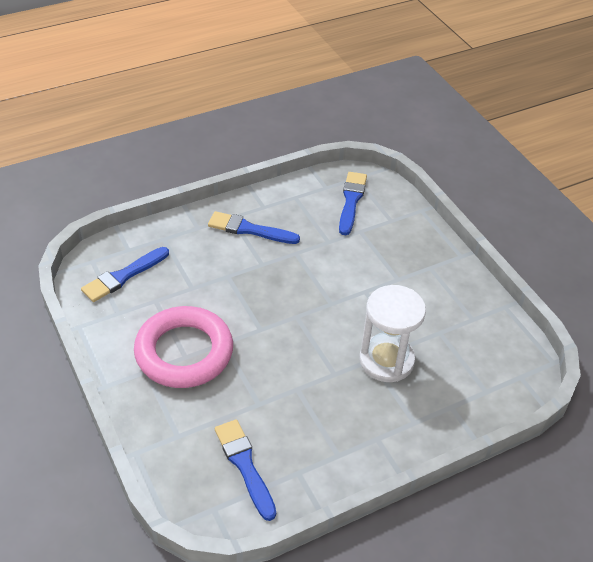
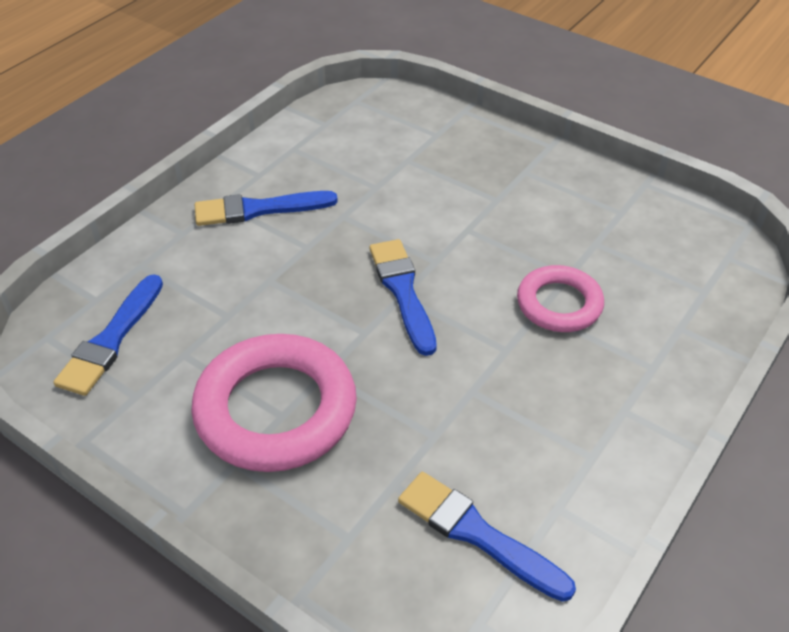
camera: 25 degrees left, 0 degrees up
blue brush [339,172,367,235] -> blue brush moved to [369,239,437,356]
white hourglass [359,285,426,382] -> pink ring [517,265,604,332]

